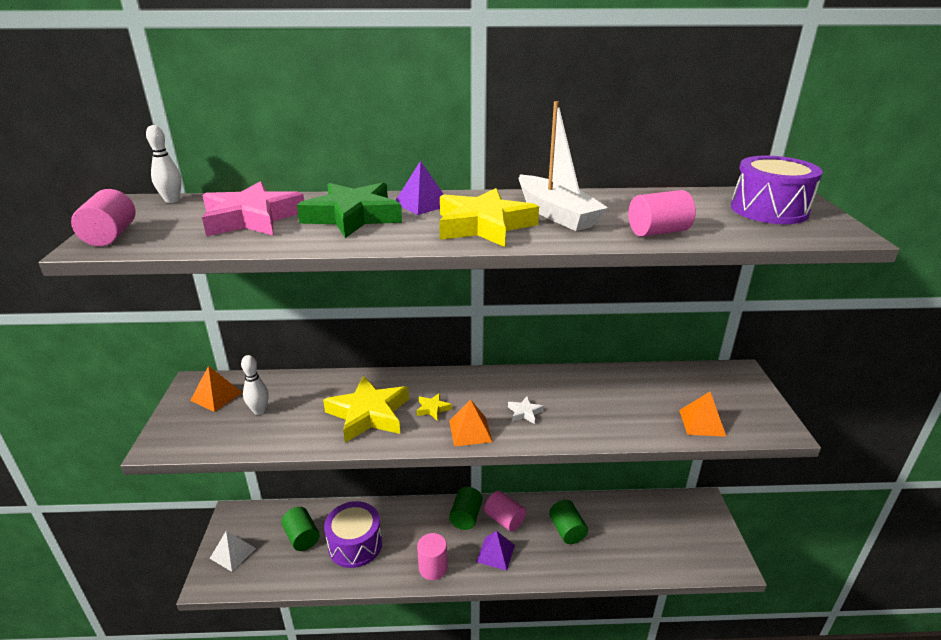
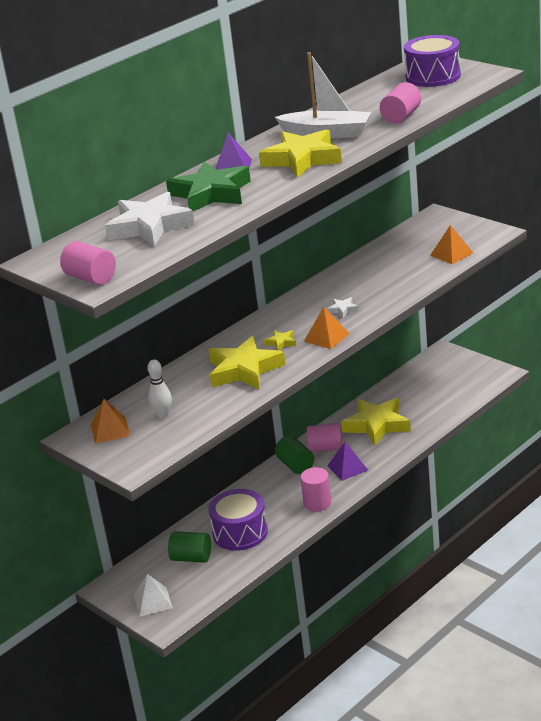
camera: 40 degrees left, 0 degrees up
white bowling pin [146,125,182,203] -> none
pink star [202,181,304,236] -> white star [105,192,195,247]
green cylinder [549,500,588,544] -> yellow star [341,398,411,446]

